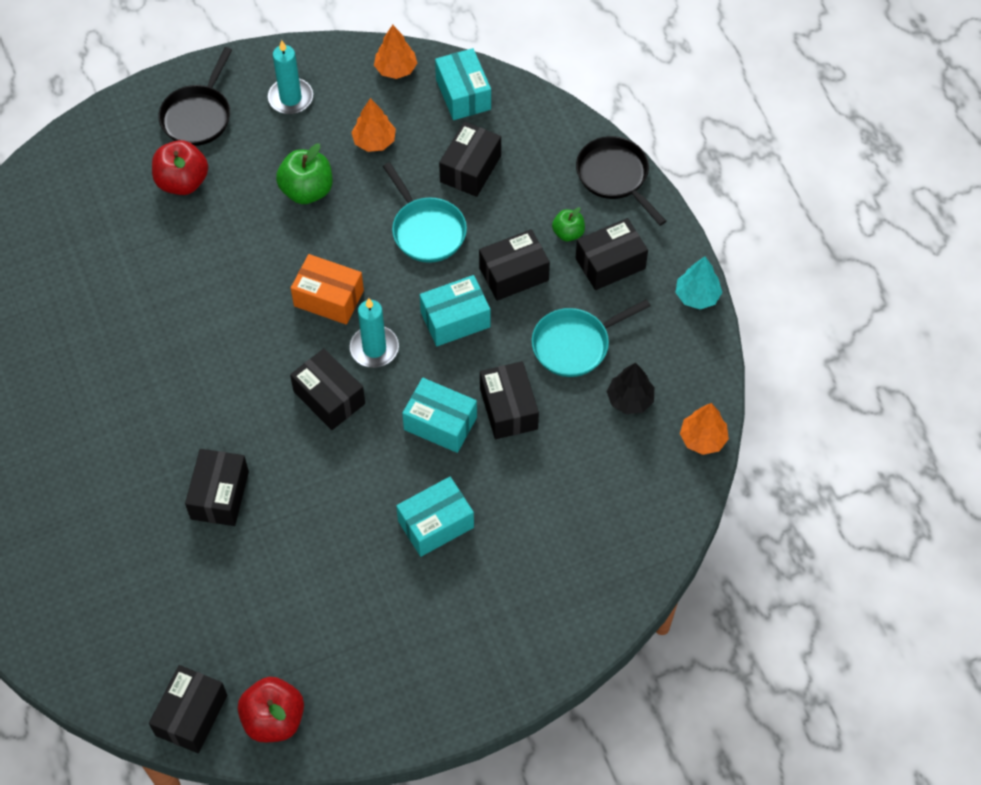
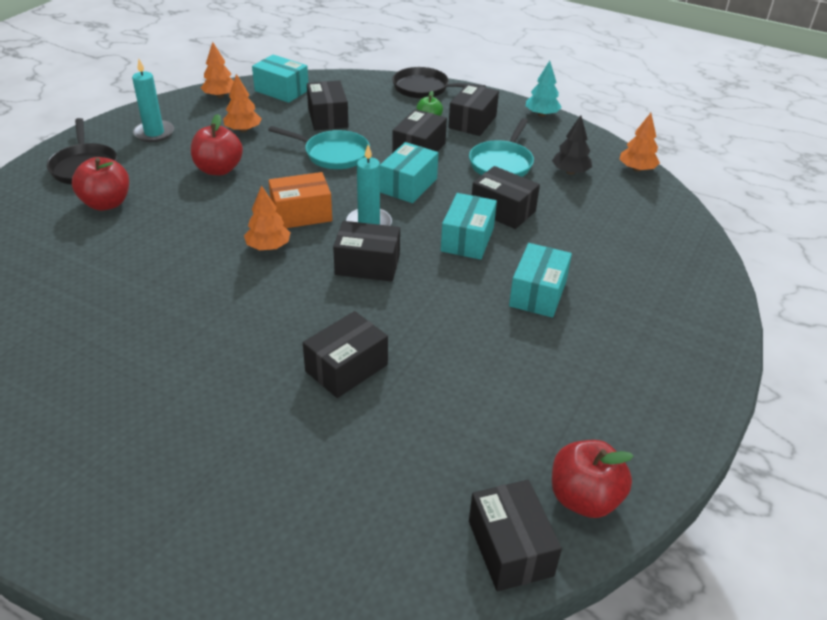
camera: 40 degrees left, 20 degrees down
black box [185,449,249,526] -> black box turned 75 degrees clockwise [303,311,388,398]
green apple [276,144,333,204] -> red apple [191,114,243,175]
turquoise box [402,378,477,453] -> turquoise box turned 60 degrees counterclockwise [441,193,497,260]
none -> orange tree [244,185,291,250]

